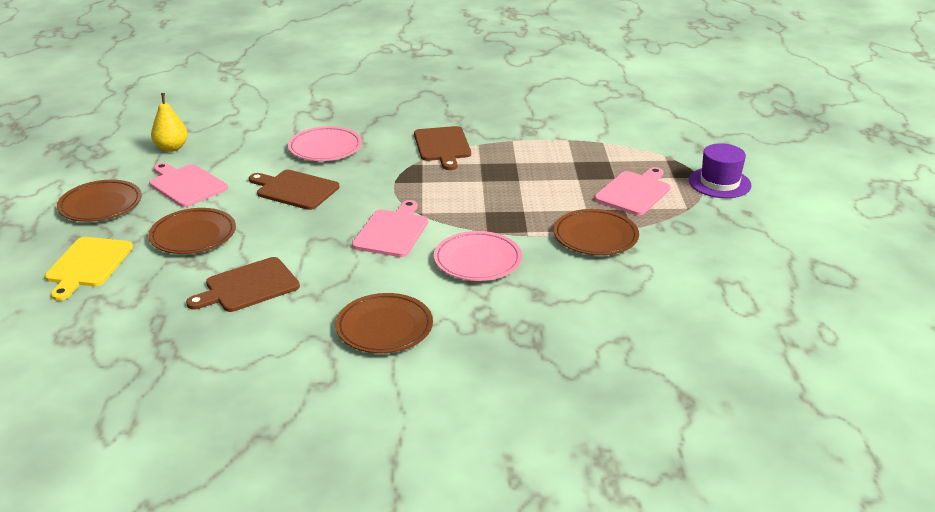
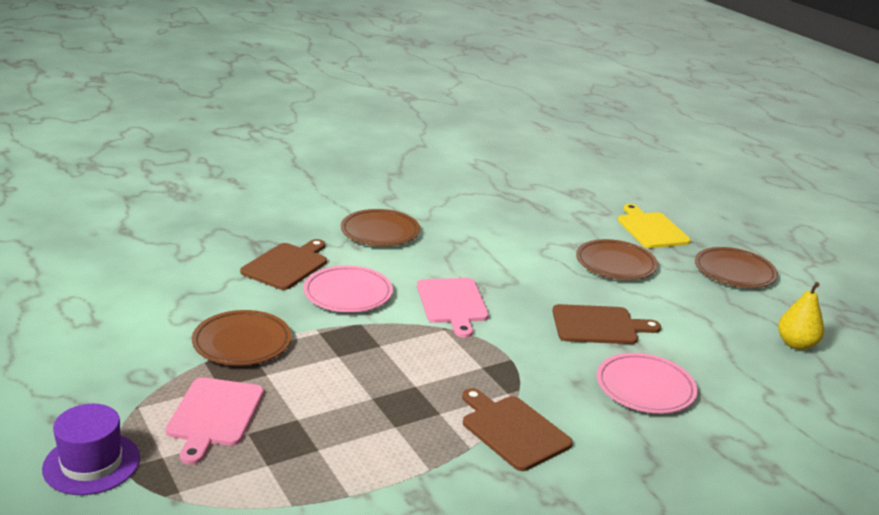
camera: 150 degrees right, 5 degrees down
pink cutting board [149,163,228,207] -> none
brown cutting board [186,257,300,312] -> brown cutting board moved to [240,239,327,290]

